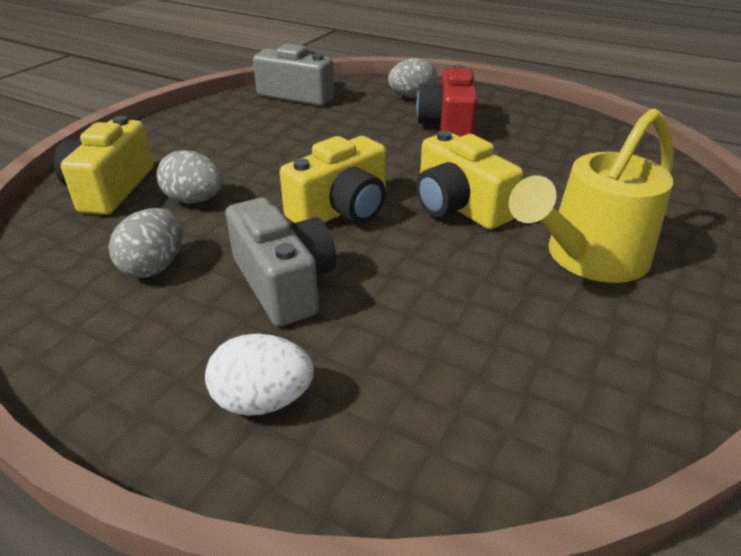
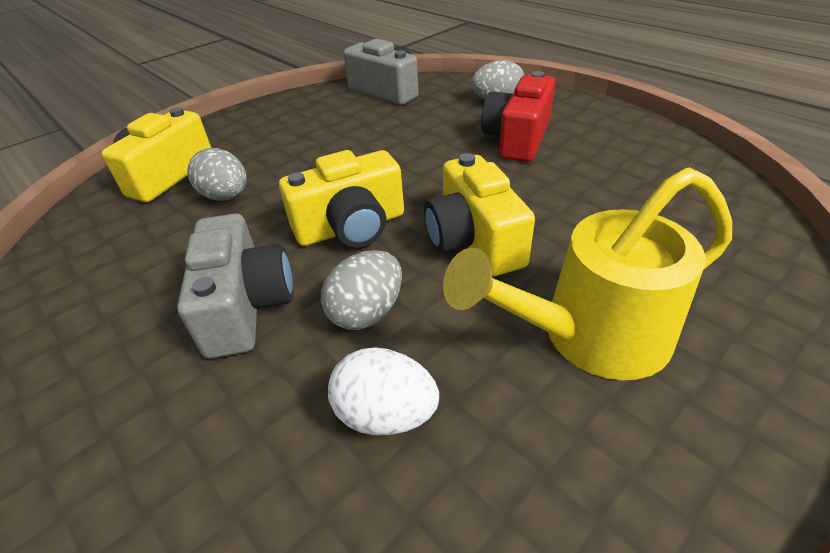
camera: 20 degrees right, 5 degrees up
grey egg [108,208,183,278] -> grey egg moved to [321,250,402,330]
white egg [205,334,314,416] -> white egg moved to [328,347,439,435]

